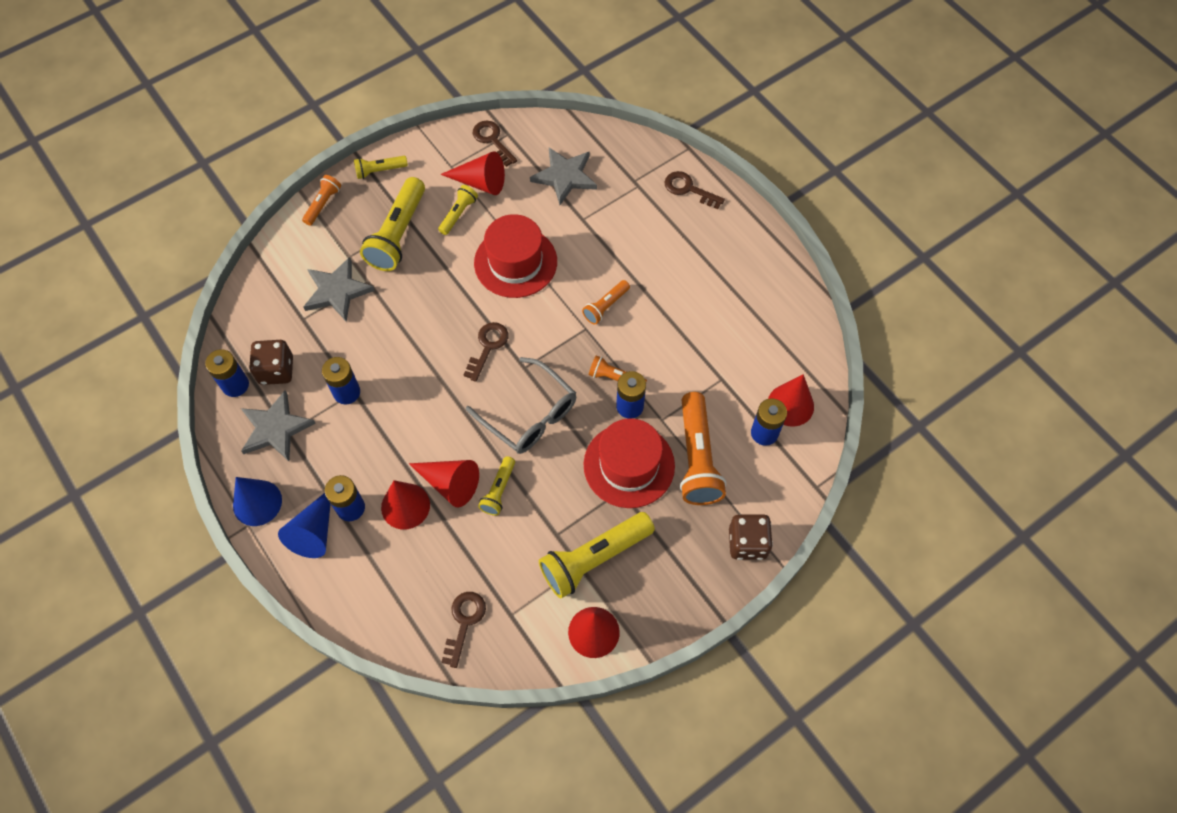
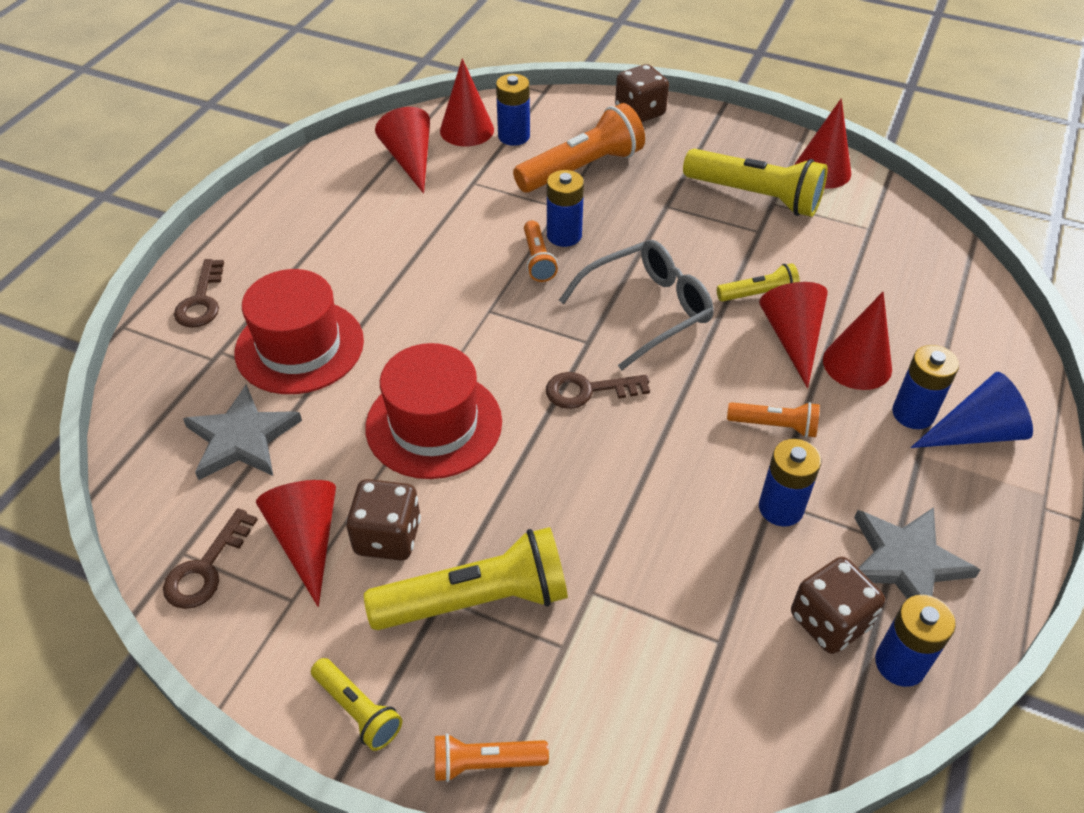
camera: 120 degrees left, 15 degrees down
blue cone [233,477,282,526] -> none
grey star [303,257,375,322] -> none
yellow flashlight [438,185,478,235] -> brown dice [346,479,421,561]
brown key [441,592,486,668] -> none
grey glasses [466,357,576,454] -> grey glasses turned 45 degrees clockwise [559,240,714,370]
orange flashlight [582,280,630,324] -> orange flashlight moved to [727,402,820,438]
red hat [584,418,675,508] -> red hat moved to [235,269,364,394]
none -> red cone [375,107,430,194]

